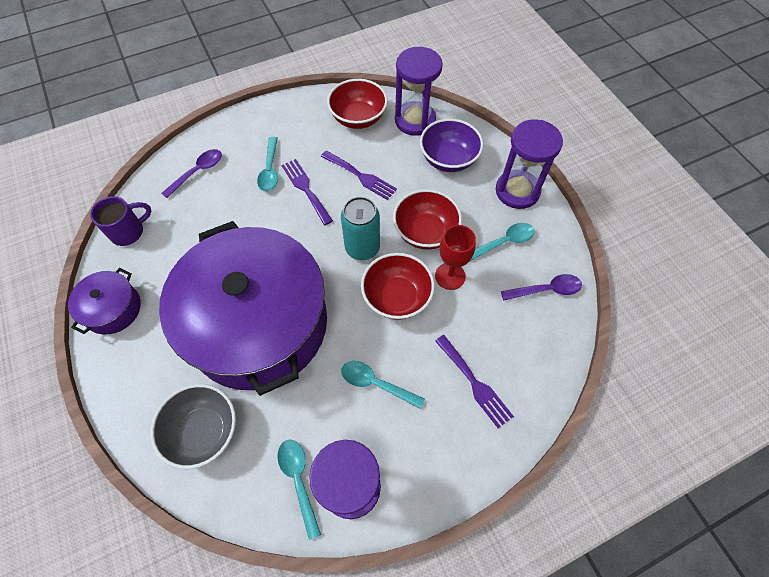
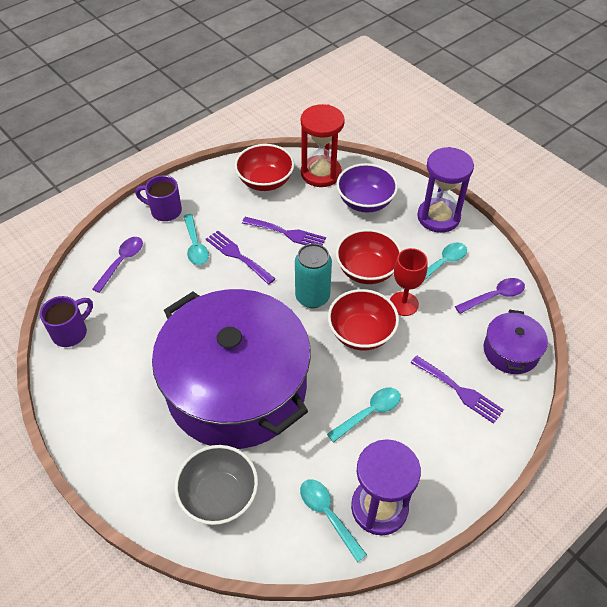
camera: 15 degrees left, 10 degrees down
purple pot [68,268,141,335] -> purple pot moved to [484,310,548,374]
turquoise spoon [341,361,425,409] -> turquoise spoon turned 135 degrees clockwise [327,388,401,443]
purple hourglass [395,47,443,136] -> red hourglass [301,104,345,187]
none -> purple mug [135,175,182,221]

